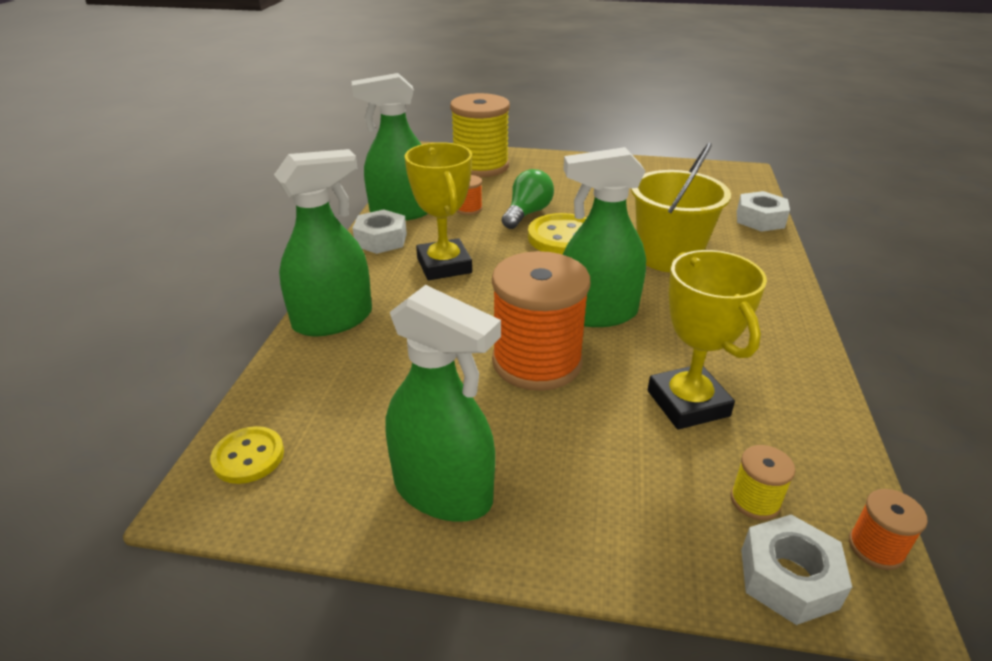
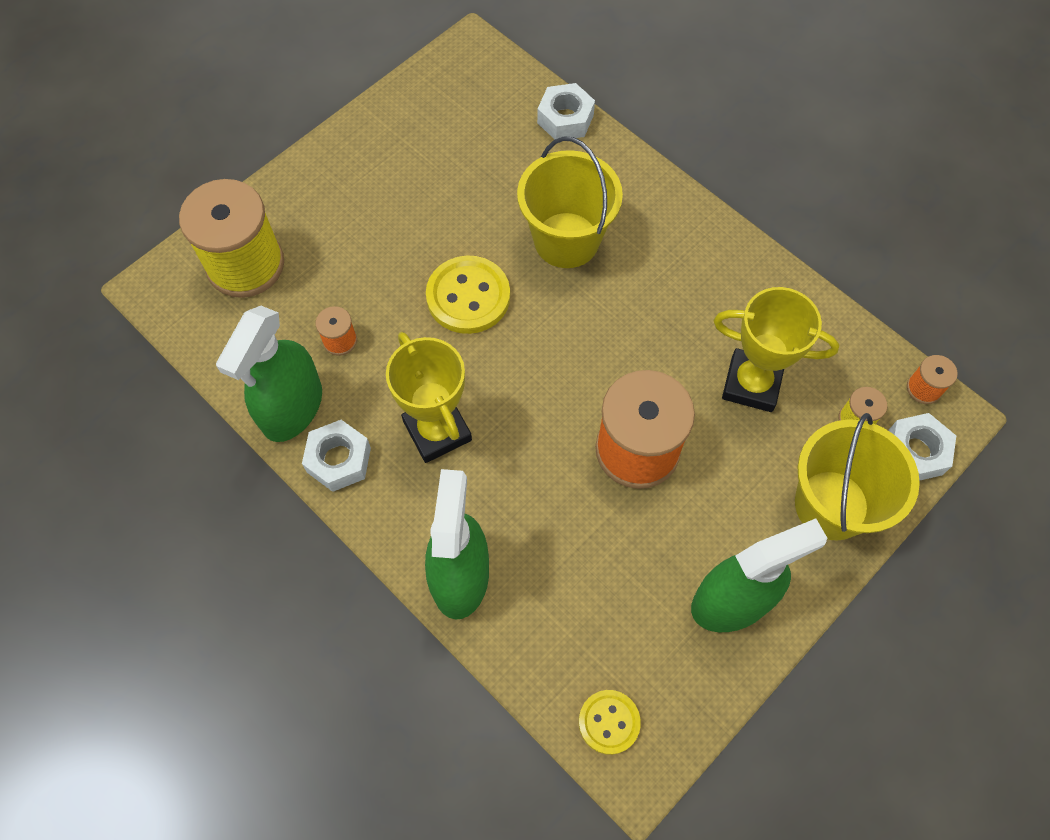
camera: 55 degrees left, 30 degrees up
yellow trophy [405,142,472,280] -> yellow trophy turned 45 degrees clockwise [386,332,472,463]
green light bulb [502,169,554,229] -> none
green spray bottle [563,147,646,327] -> none
none -> yellow bucket [795,413,920,541]

